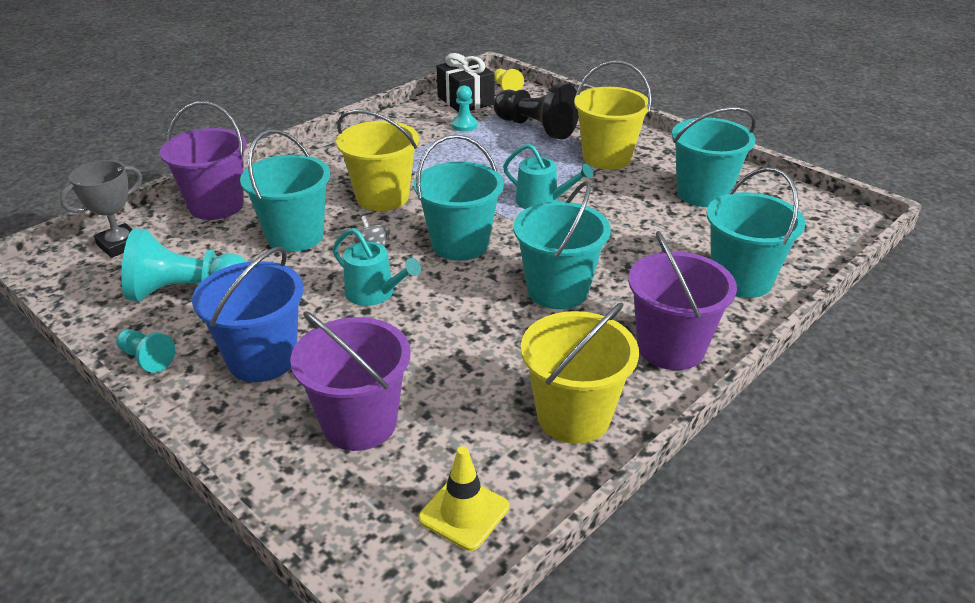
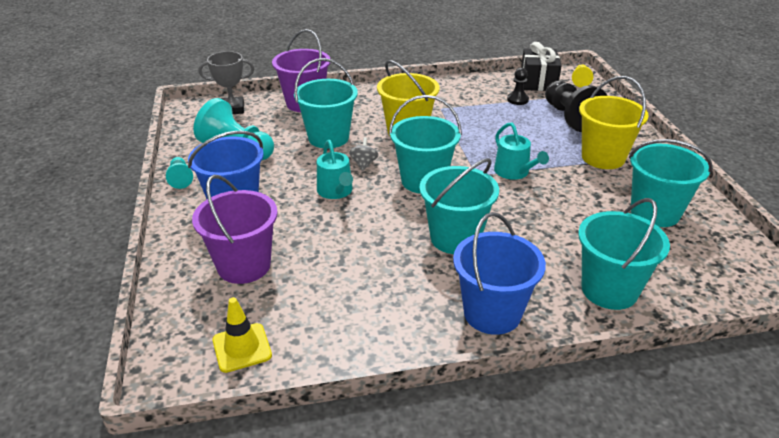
camera: 35 degrees right, 0 degrees up
turquoise pawn [452,85,478,131] -> black pawn [507,68,529,105]
yellow bucket [521,302,639,444] -> none
purple bucket [628,231,737,370] -> blue bucket [453,212,546,335]

